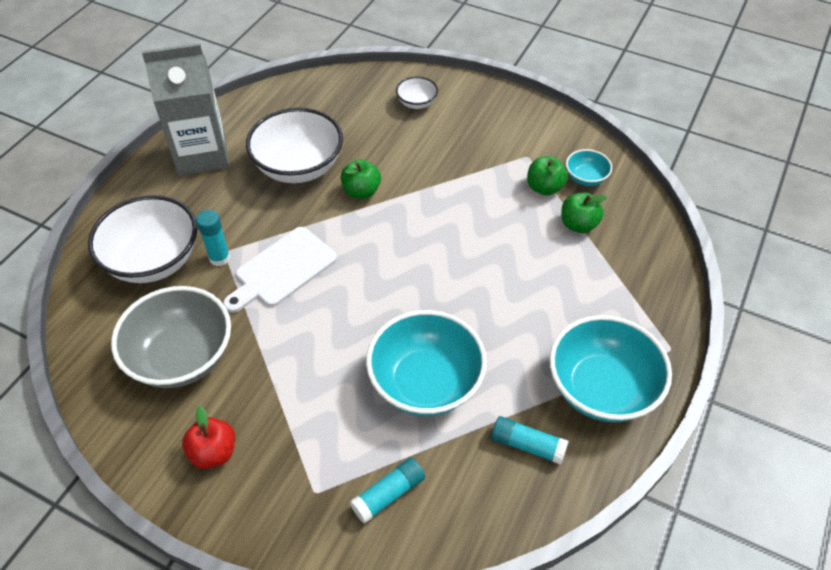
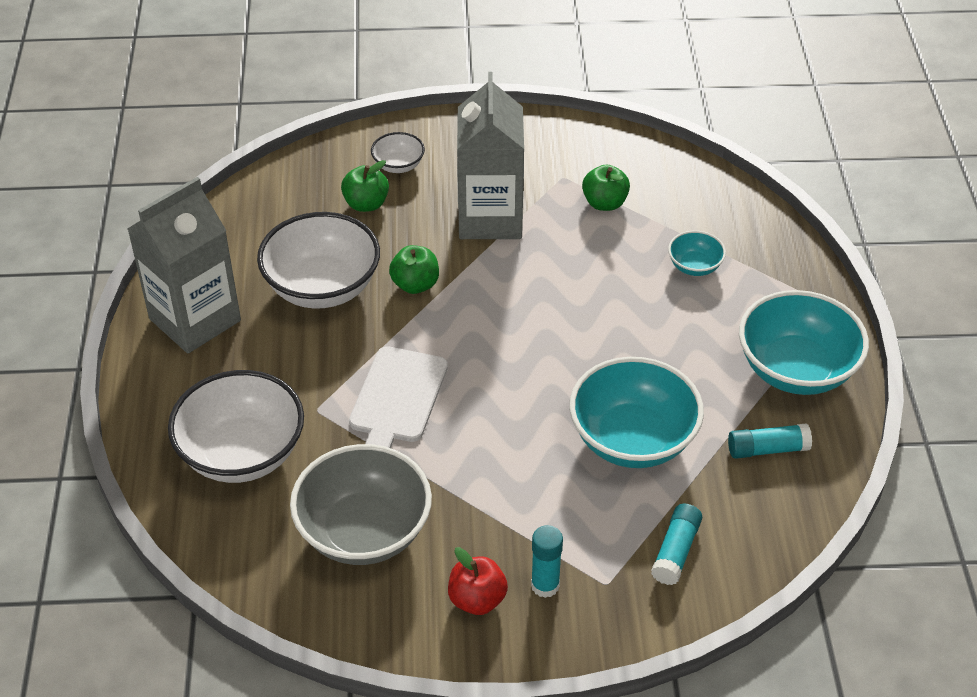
camera: 30 degrees left, 5 degrees down
turquoise glue stick [196,210,230,266] -> turquoise glue stick moved to [531,525,563,598]
green apple [561,193,608,233] -> green apple moved to [341,160,389,212]
turquoise bowl [566,149,612,186] -> turquoise bowl moved to [668,231,726,276]
none -> grey carton [457,72,524,239]

